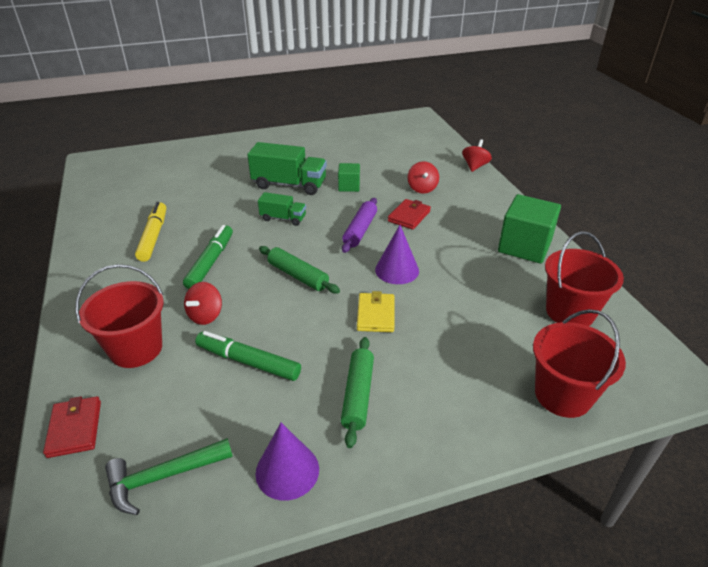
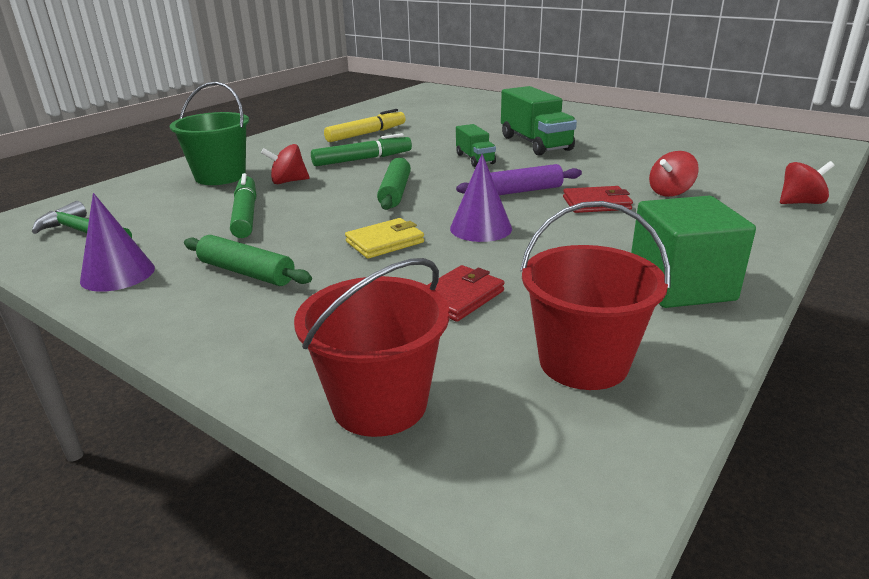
camera: 55 degrees right, 10 degrees down
red wallet [43,396,101,458] -> red wallet moved to [427,265,504,322]
red bucket [75,264,163,368] -> green bucket [170,82,249,185]
green cube [338,163,360,192] -> none
green rolling pin [341,337,374,448] -> green rolling pin turned 60 degrees clockwise [184,235,312,286]

